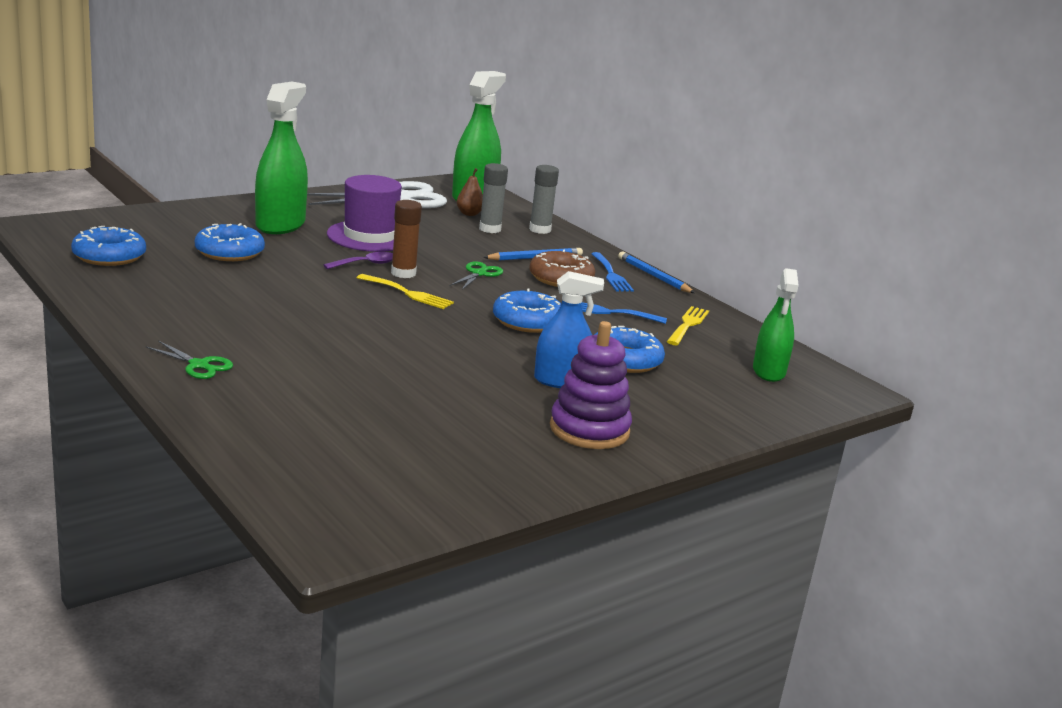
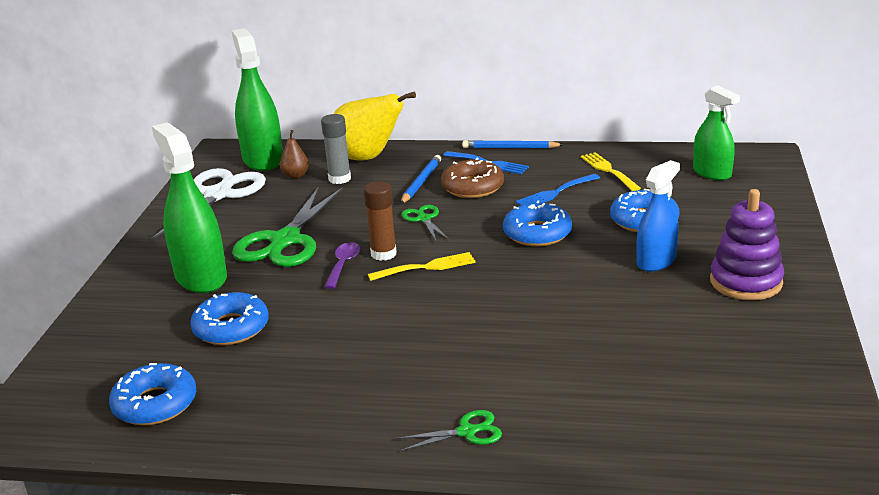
camera: 40 degrees left, 5 degrees up
purple hat [327,175,402,252] -> green scissors [232,187,343,267]
grey glue stick [529,165,559,234] -> yellow pear [334,92,416,161]

